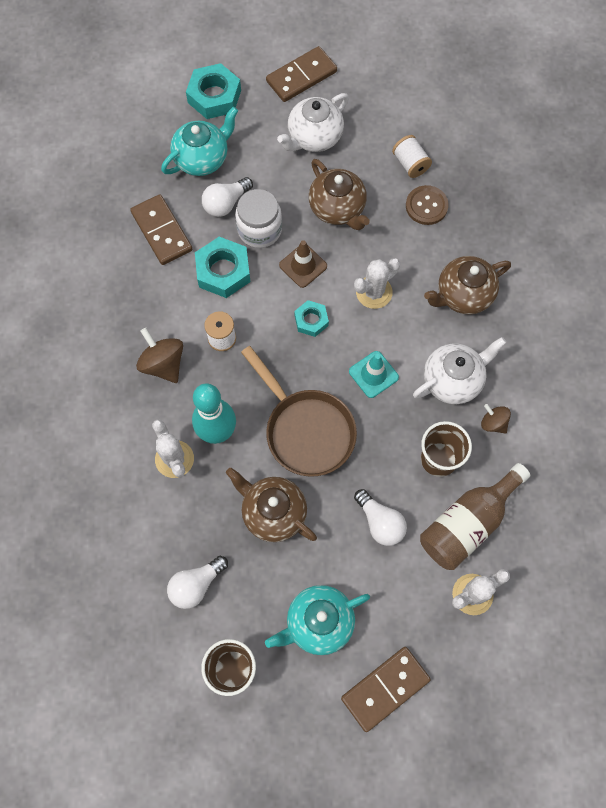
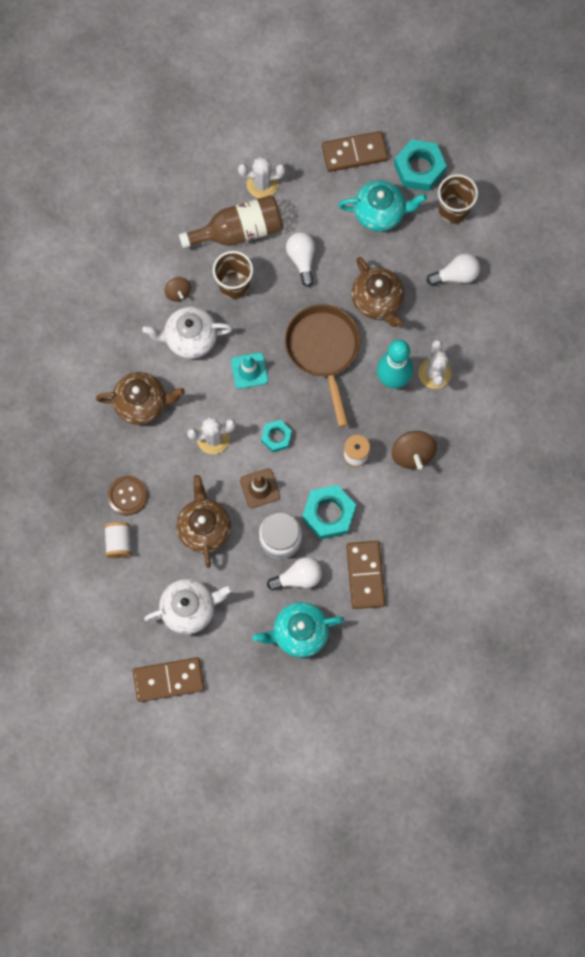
camera: 155 degrees left, 5 degrees up
turquoise nut [186,63,241,119] -> turquoise nut moved to [394,139,447,191]

